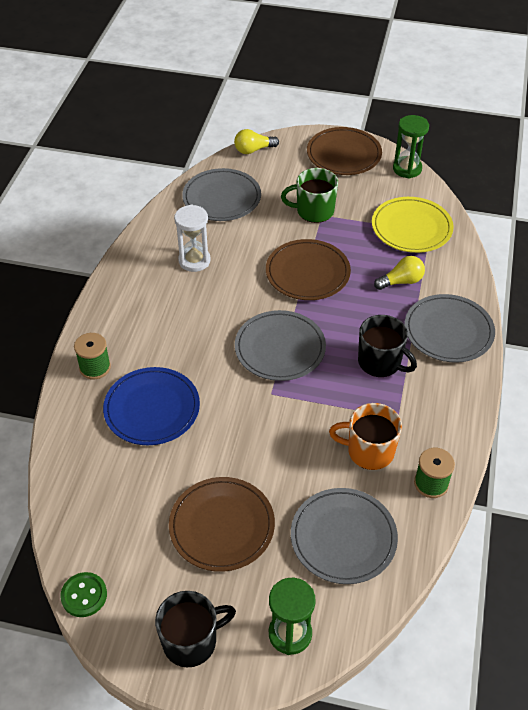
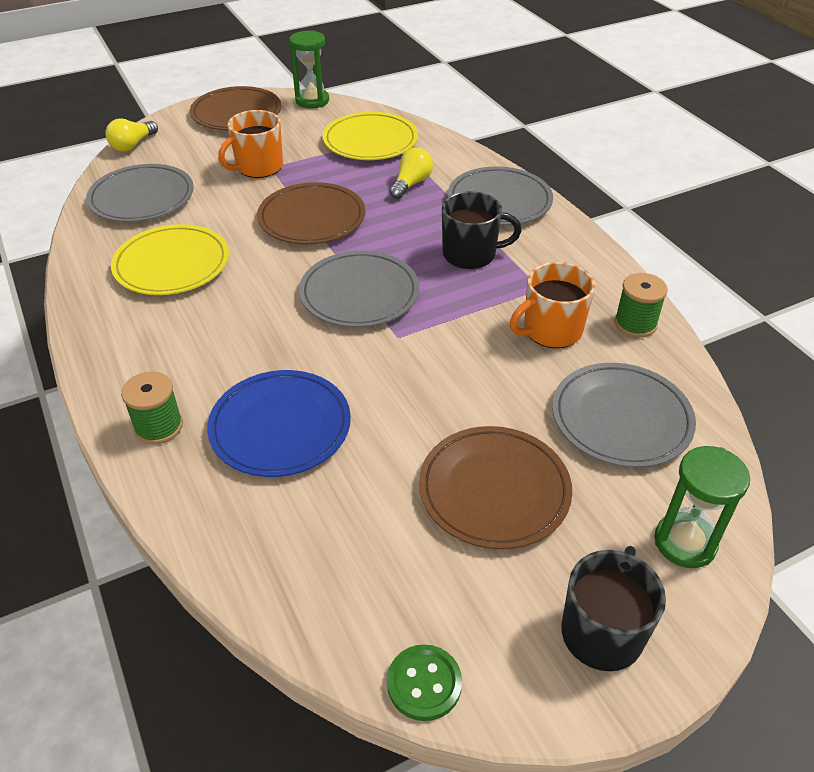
camera: 40 degrees left, 5 degrees down
white hourglass [174,205,211,272] -> yellow plate [111,224,229,295]
green mug [281,168,338,223] -> orange mug [218,110,283,178]

